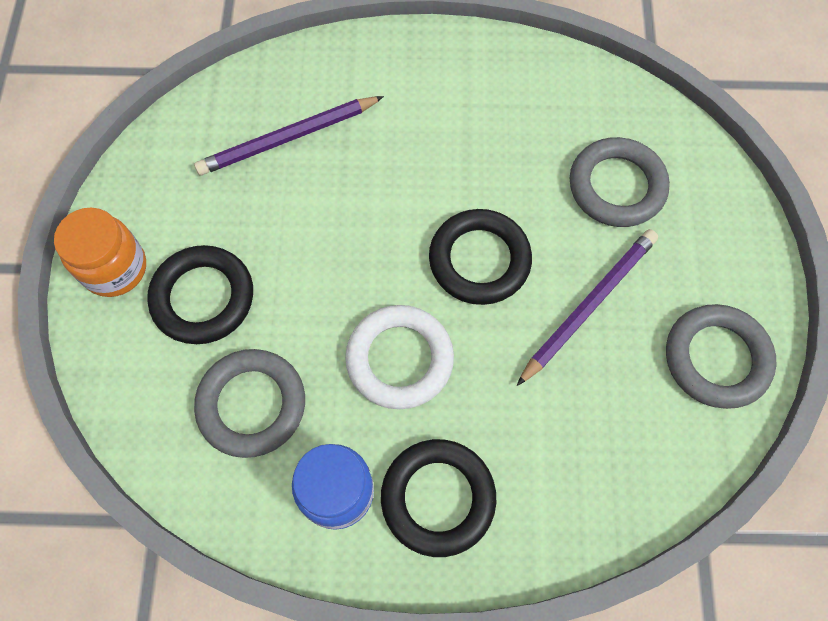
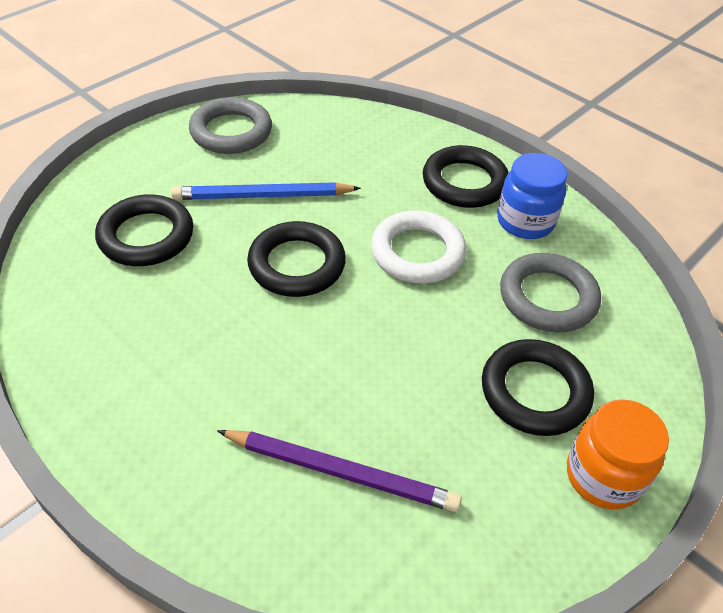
camera: 140 degrees left, 20 degrees down
purple pencil [517,229,658,386] -> blue pencil [171,182,361,200]
grey ring [570,137,670,227] -> black ring [95,194,193,266]

